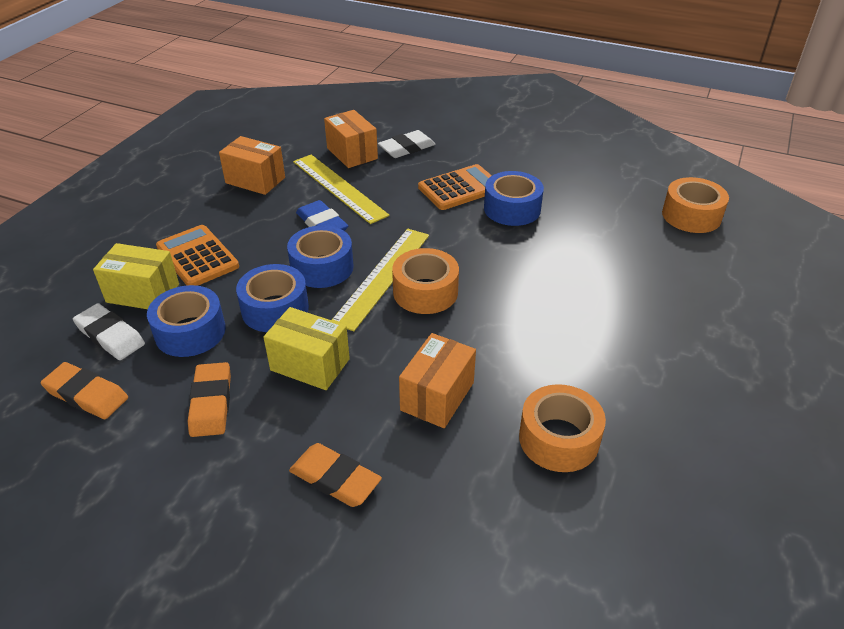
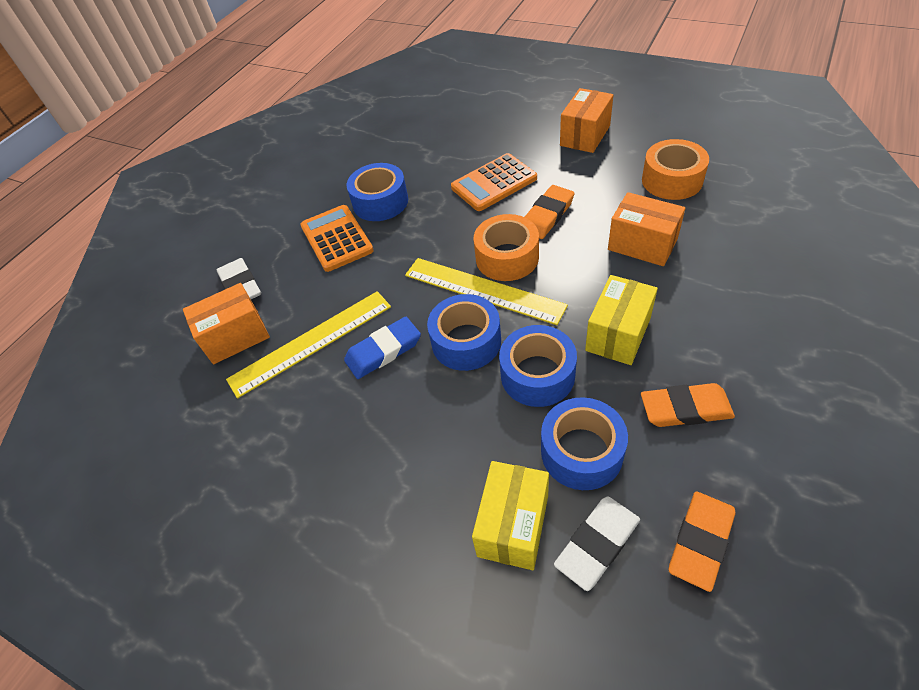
camera: 80 degrees left, 10 degrees up
orange calculator [156,225,239,286] -> orange calculator moved to [451,153,537,211]
orange box [219,136,285,195] -> orange box moved to [560,88,613,153]
orange eraser [289,443,382,507] -> orange eraser moved to [525,185,574,239]
orange tape [662,177,729,233] -> none

